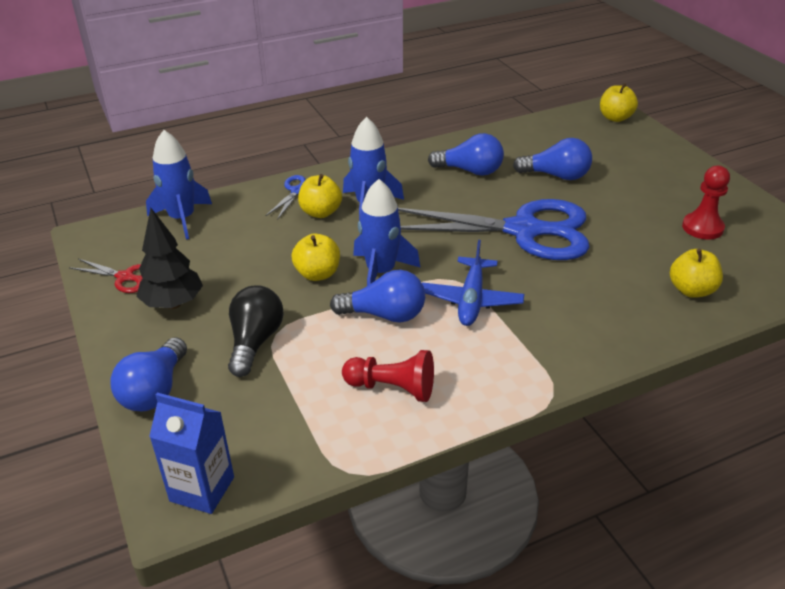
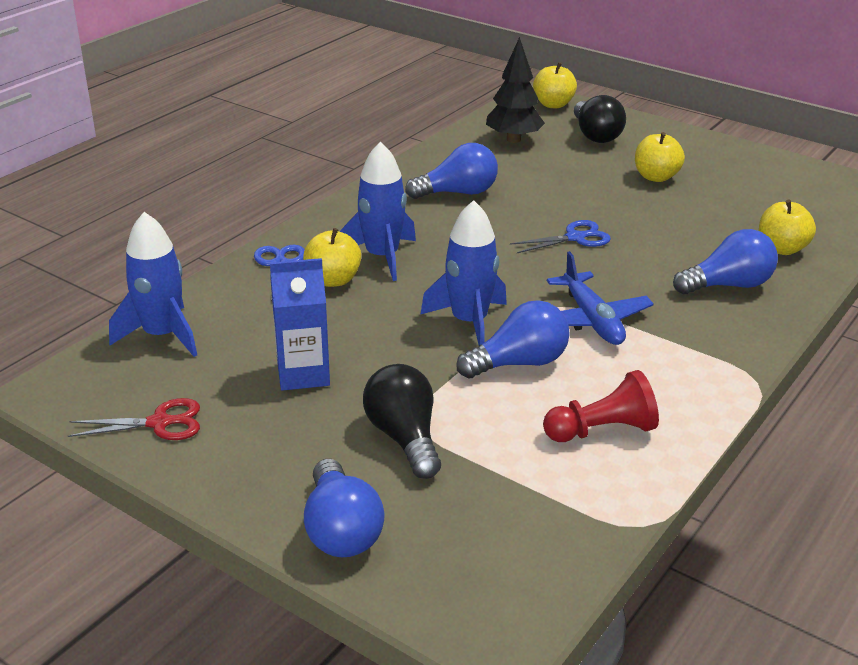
camera: 30 degrees left, 5 degrees down
black tree [137,208,203,309] -> black tree moved to [486,37,545,143]
blue carton [149,393,234,514] -> blue carton moved to [270,258,330,391]
yellow apple [292,233,340,281] -> yellow apple moved to [635,132,685,182]
blue scissors [398,199,590,260] -> blue scissors [510,220,611,253], size x0.42
blue light bulb [513,138,592,180] -> blue light bulb moved to [673,229,778,294]
red pawn [682,166,730,240] -> none
none -> black light bulb [574,95,626,143]

